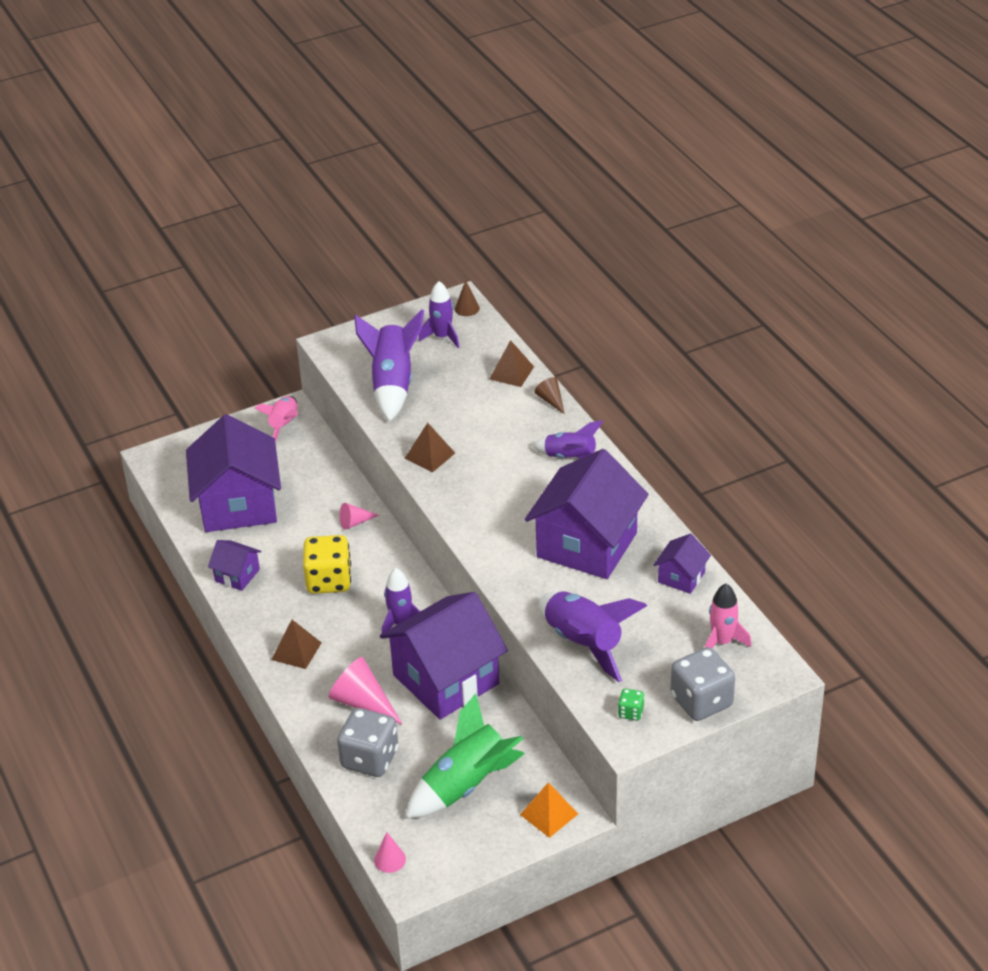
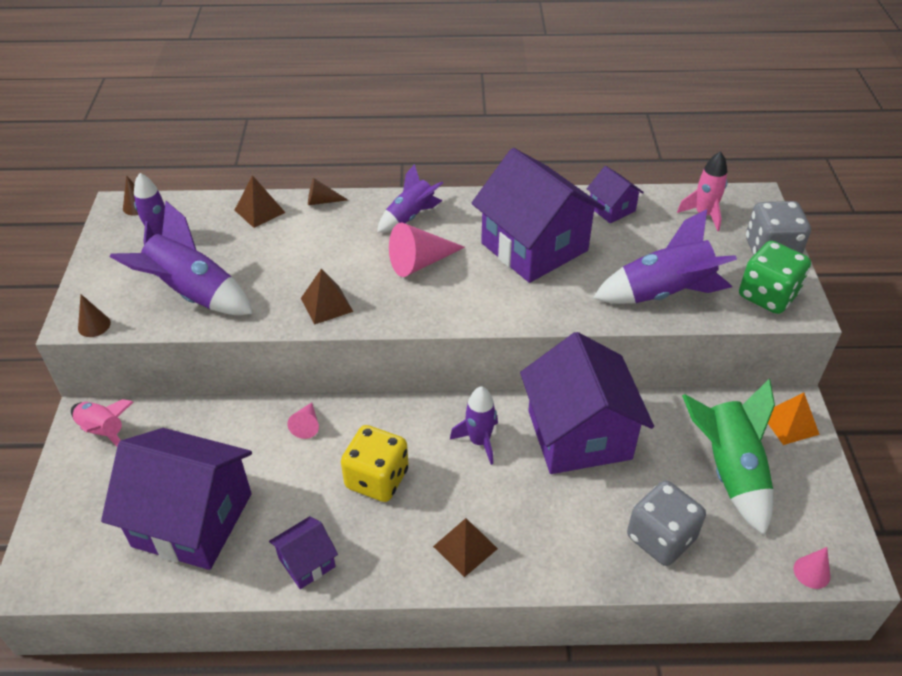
camera: 65 degrees left, 5 degrees up
pink cone [328,657,402,724] -> pink cone moved to [389,222,465,277]
green dice [618,689,645,721] -> green dice [739,241,811,314], size x2.17
none -> brown cone [78,294,111,337]

